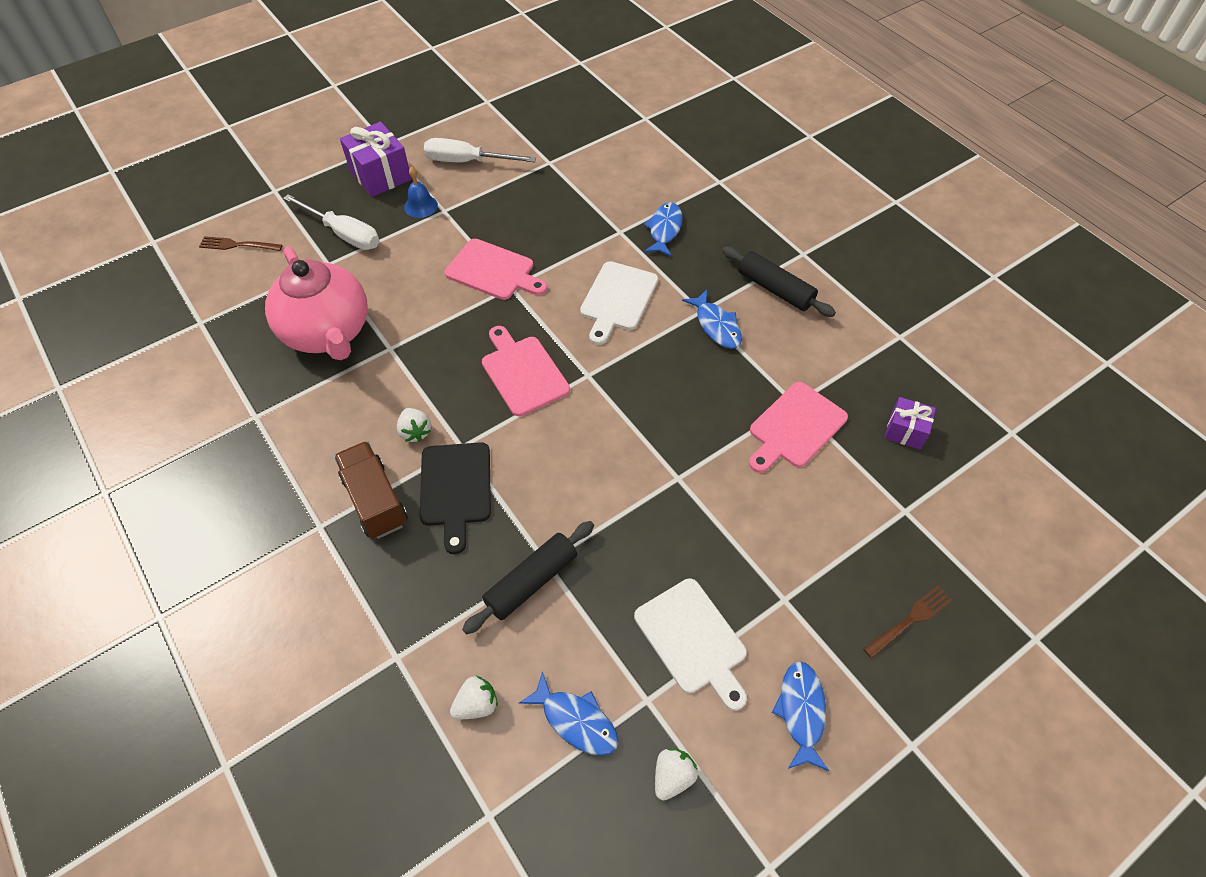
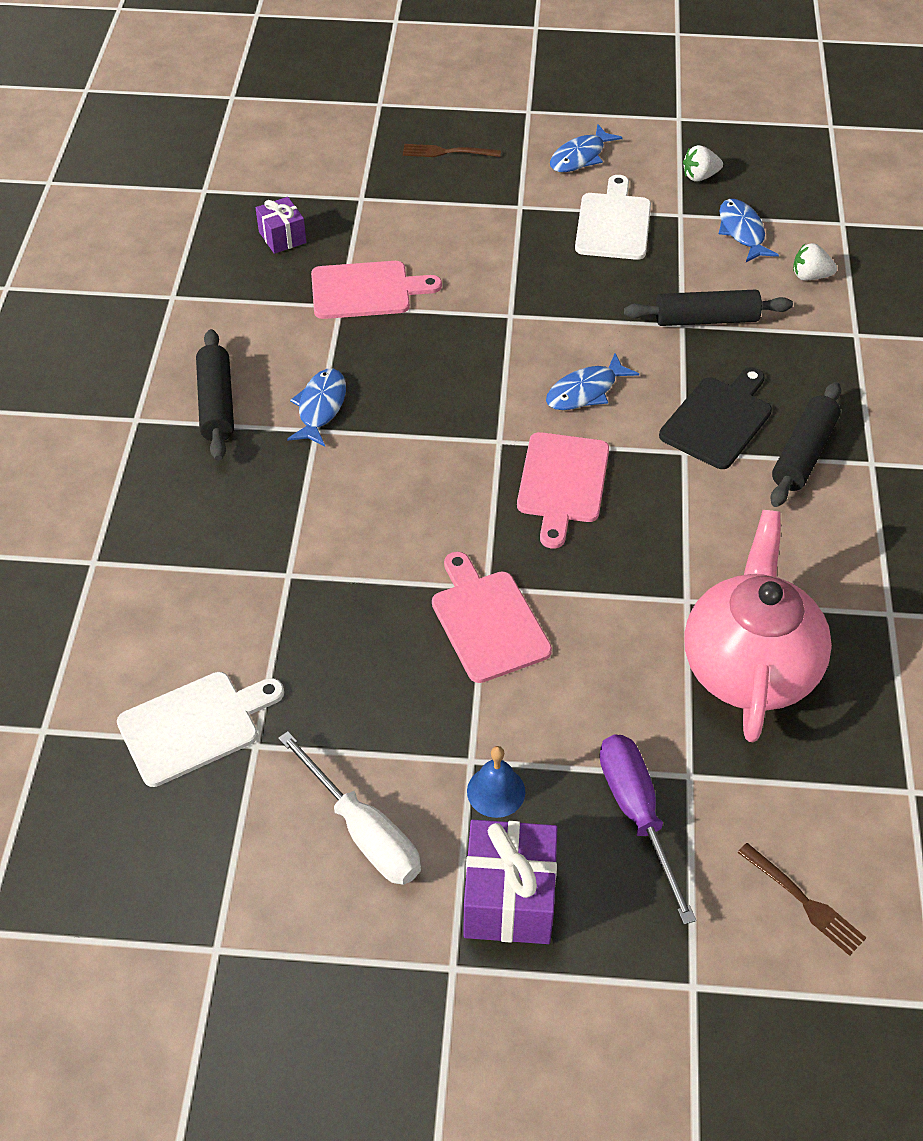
camera: 140 degrees left, 5 degrees down
white screwdriver [283,194,379,250] -> purple screwdriver [599,735,696,925]
brown truck [334,441,408,539] -> black rolling pin [770,382,841,507]
white strawberry [397,408,431,442] -> none
white cutting board [580,261,658,345] -> white cutting board moved to [117,672,284,787]
blue fish [643,202,683,257] -> blue fish moved to [546,353,639,410]

